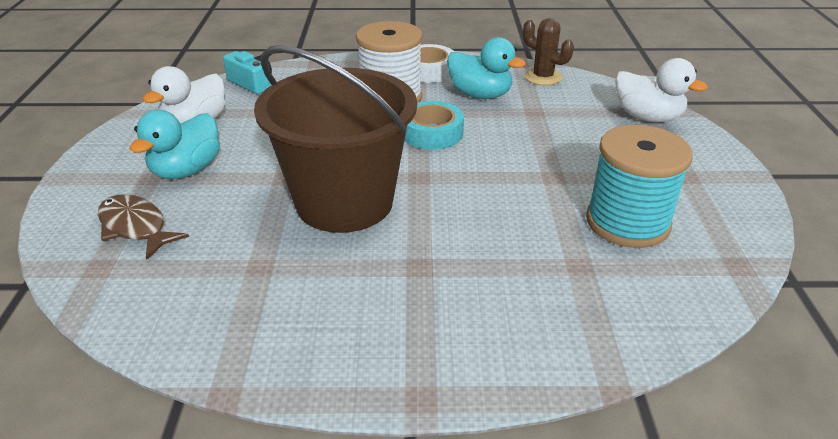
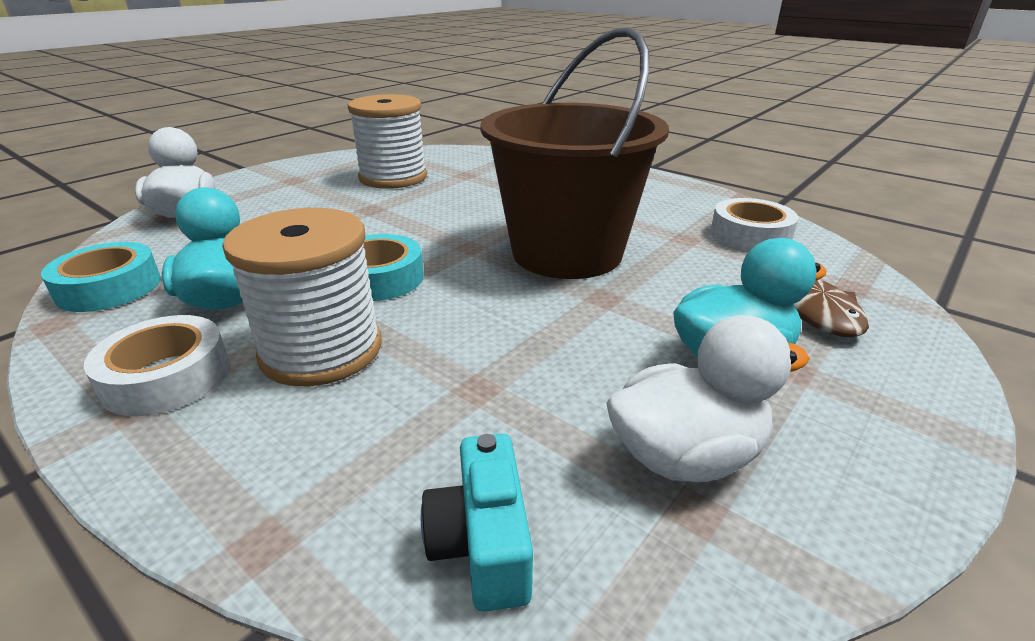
camera: 140 degrees left, 5 degrees down
brown cactus [523,18,574,85] -> turquoise tape [41,242,161,312]
turquoise spool [586,125,693,248] -> white spool [348,94,427,189]
none -> white tape [711,198,798,251]

